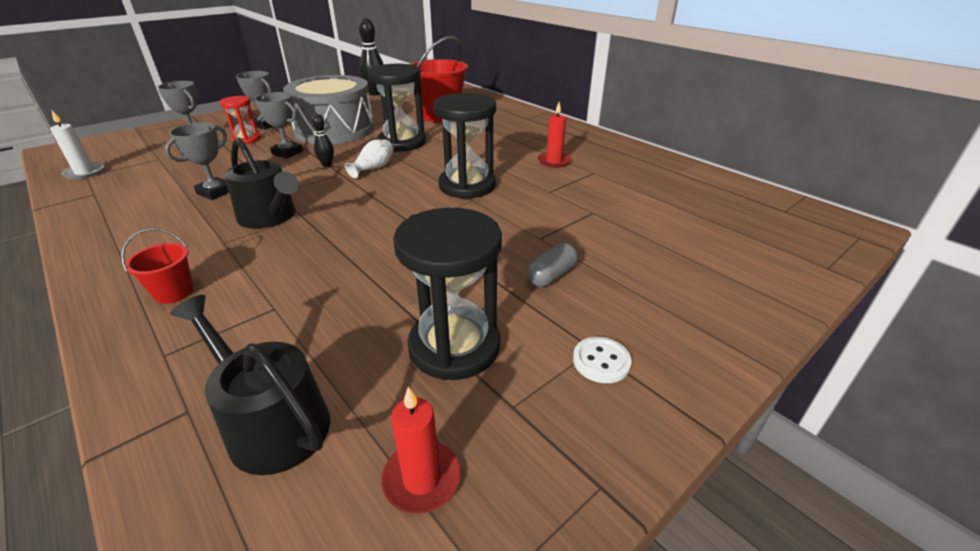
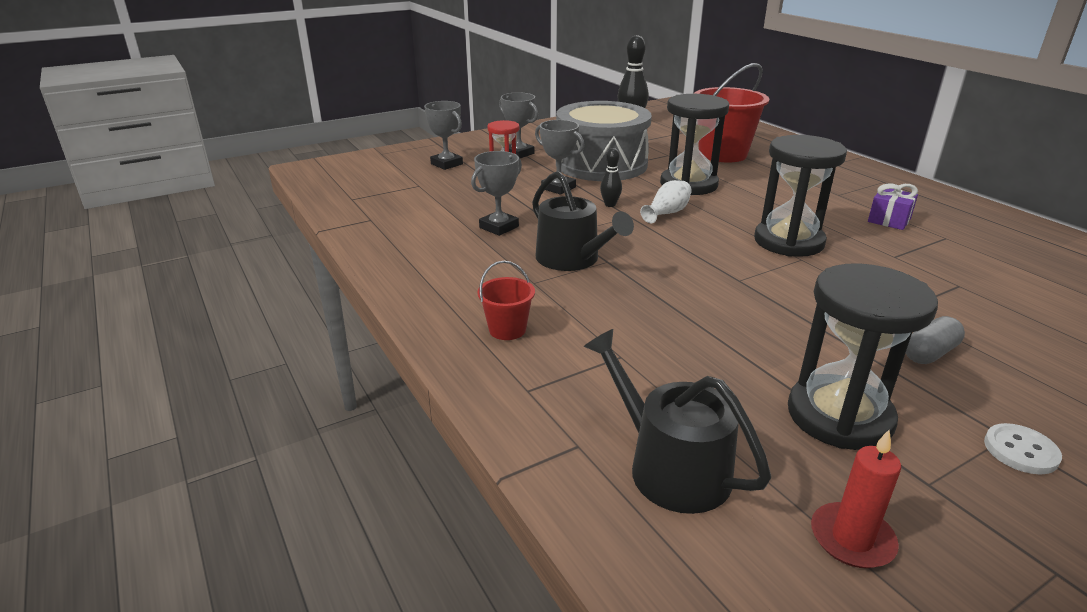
camera: 10 degrees right, 5 degrees down
white candle [50,110,104,179] -> none
red candle [537,102,571,168] -> purple gift [868,183,918,230]

